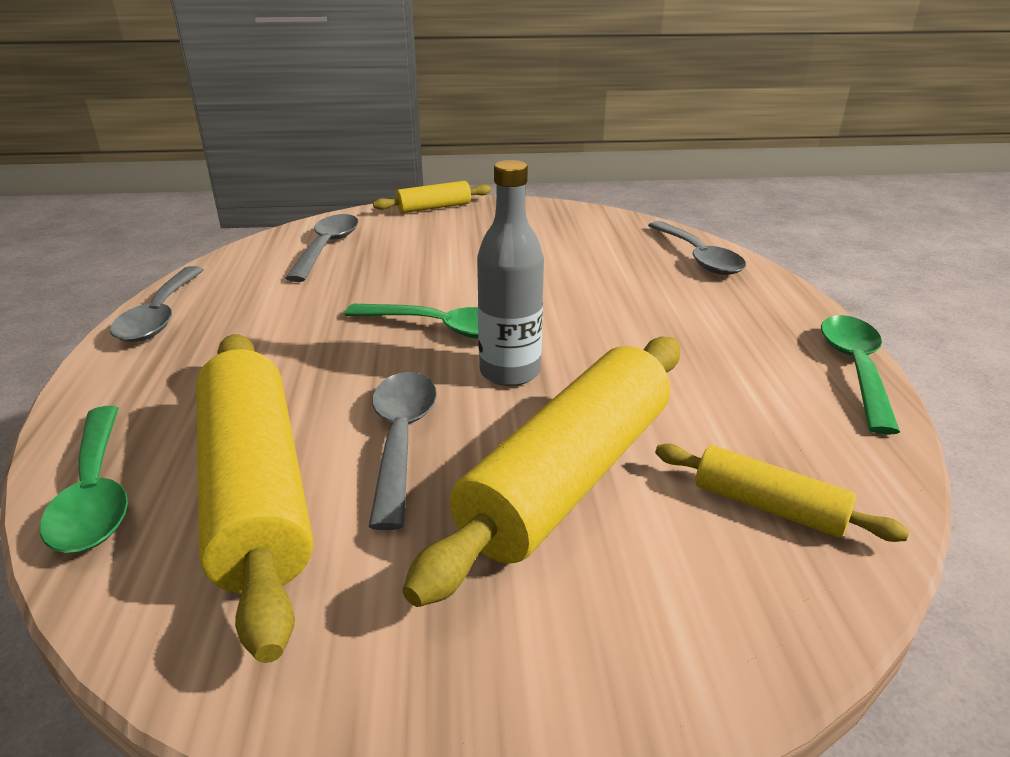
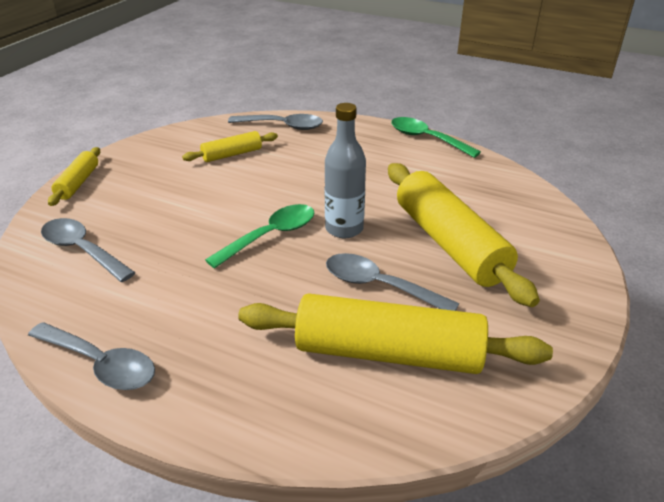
camera: 60 degrees left, 5 degrees up
green spoon [40,406,128,553] -> none
yellow rolling pin [655,444,909,542] -> yellow rolling pin moved to [182,131,278,162]

